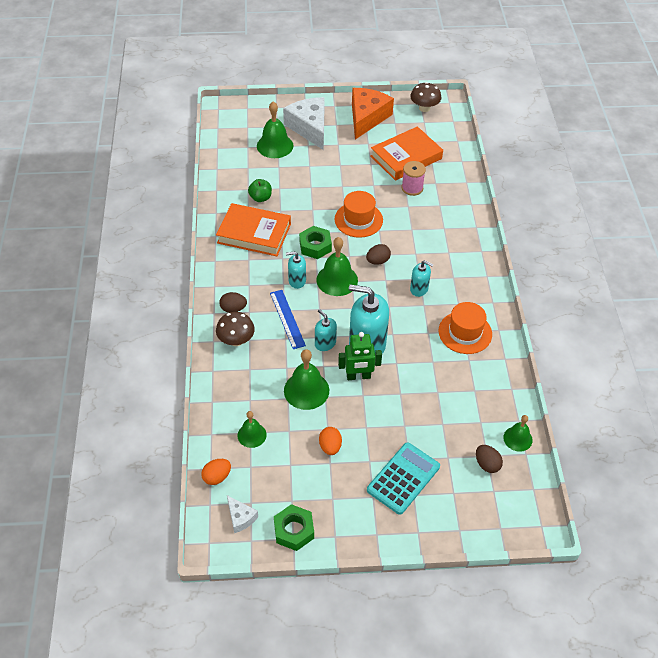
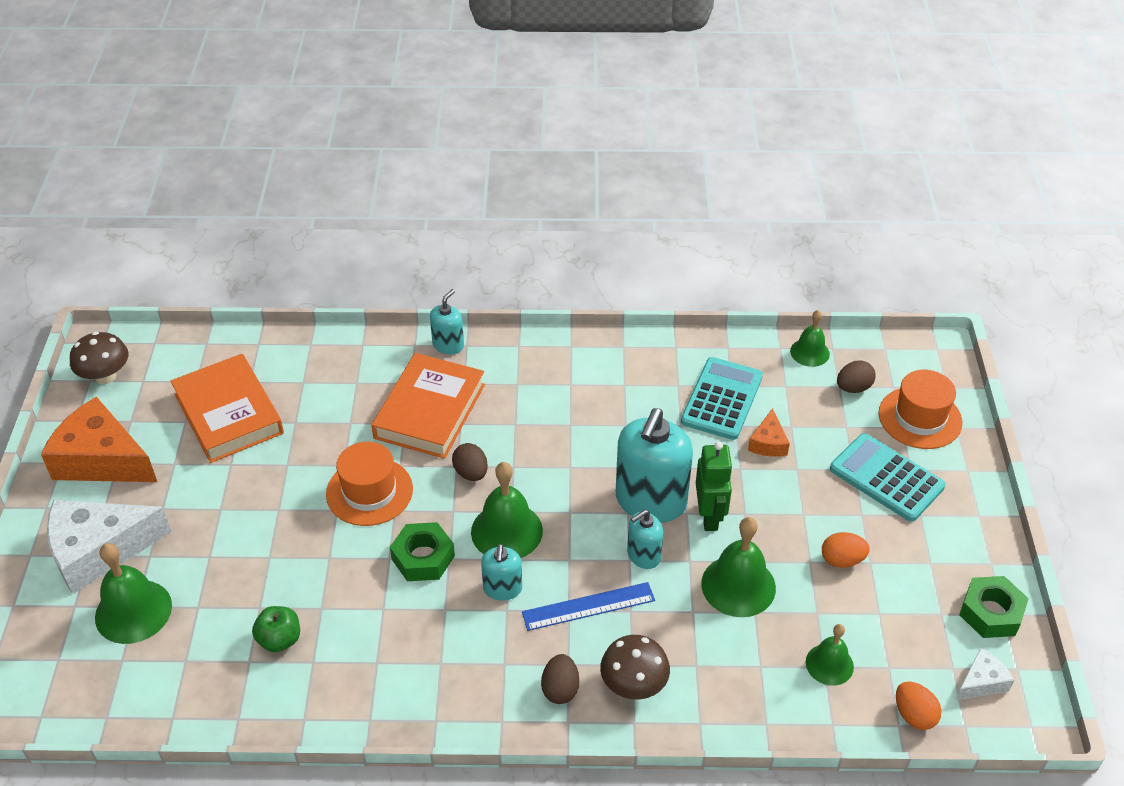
camera: 85 degrees left, 5 degrees down
orange book [216,203,291,256] -> orange book moved to [371,353,485,459]
pink spool [402,161,426,196] -> none
turquoise soap dispenser [410,260,434,297] -> turquoise soap dispenser moved to [430,289,464,354]
orange hat [439,302,492,354] -> orange hat moved to [879,370,962,449]
none -> turquoise calculator [681,357,763,440]
none -> orange cheese [748,408,790,457]

